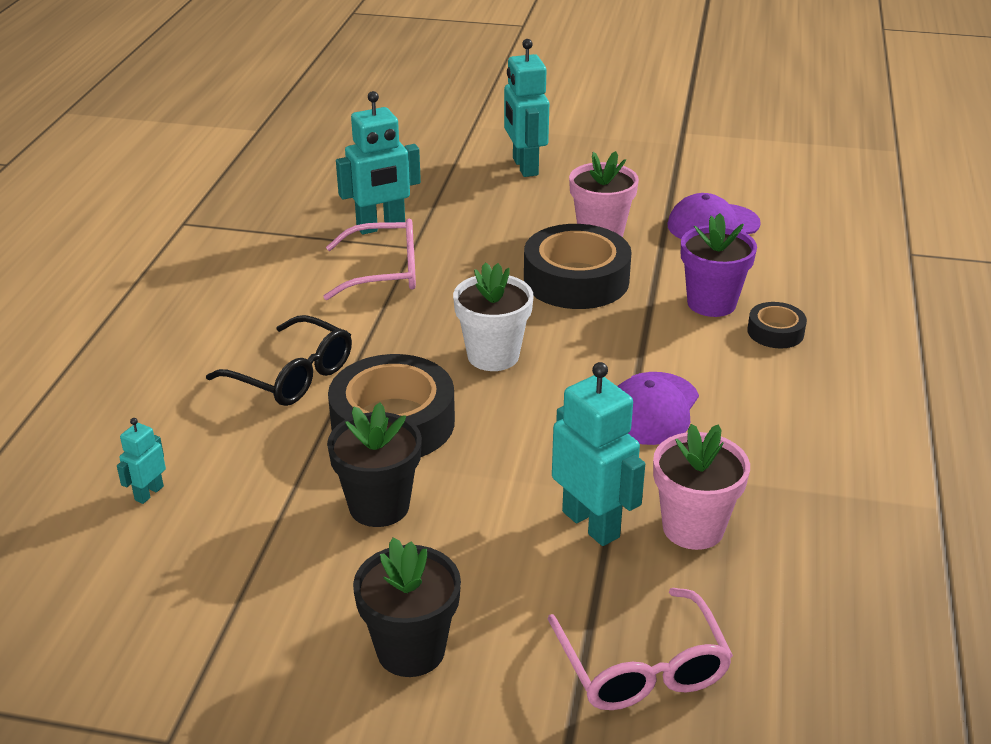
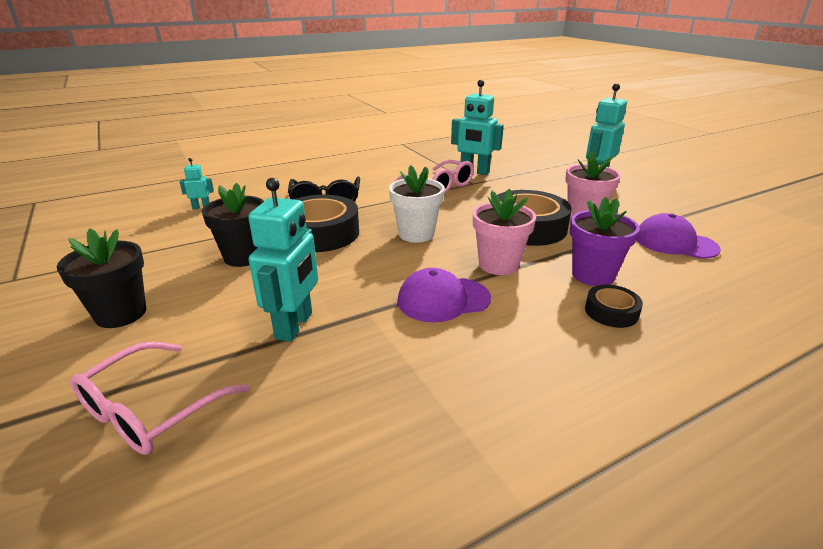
camera: 50 degrees right, 5 degrees down
pink flower pot [653,424,750,550] -> pink flower pot moved to [473,189,536,275]

